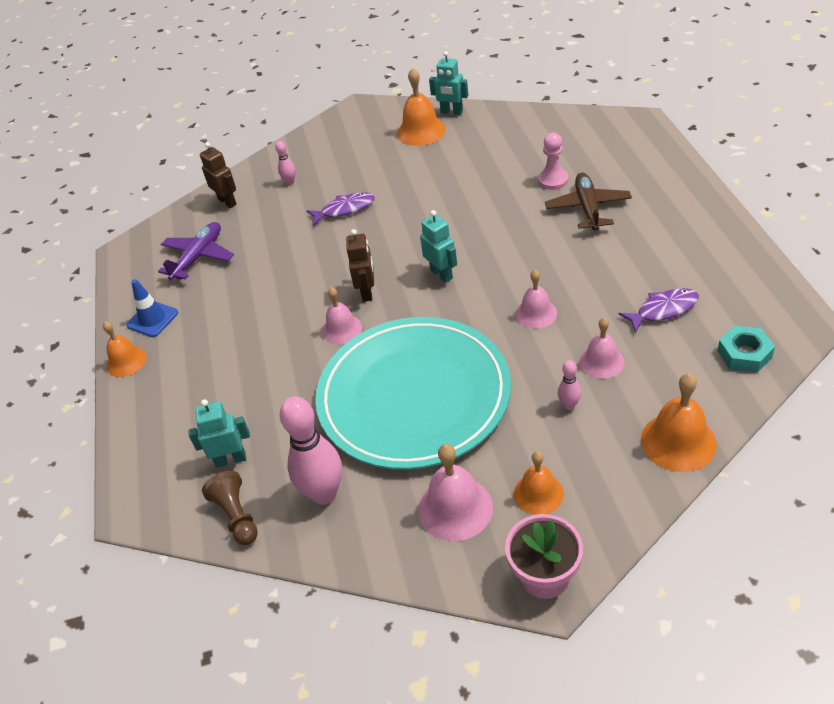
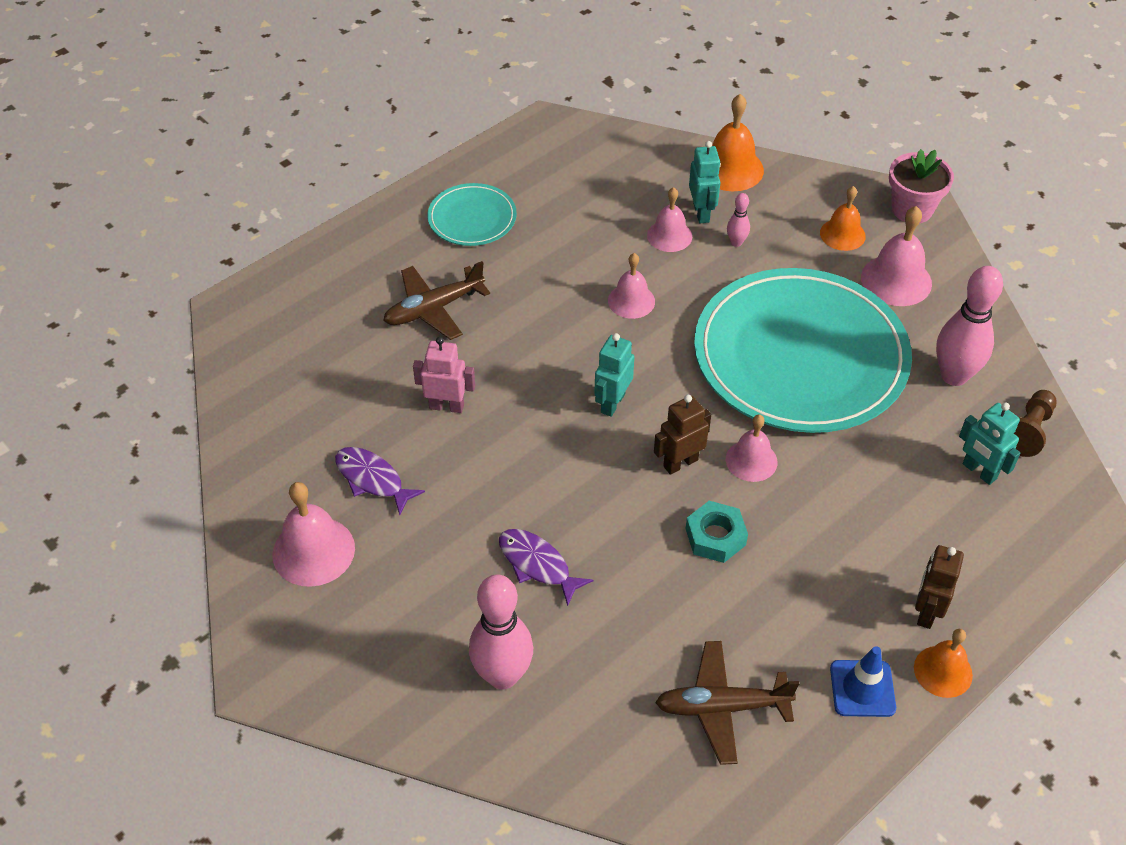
camera: 125 degrees left, 5 degrees up
purple plane [158,222,234,280] -> brown plane [655,641,799,765]
brown robot [200,142,237,208] -> brown robot moved to [915,545,964,629]
pink bowling pin [275,141,296,185] -> pink bowling pin [469,575,533,690], size x2.15
orange bell [397,68,446,146] -> pink bell [272,482,355,587]
turquoise robot [429,51,468,115] -> turquoise robot moved to [689,141,721,223]
pink pawn [538,133,568,190] -> none
purple fish [618,288,699,333] -> purple fish moved to [335,447,425,515]
turquoise nut [717,325,775,373] -> turquoise nut moved to [686,501,748,563]
none -> pink robot [413,337,475,413]
none -> turquoise plate [427,183,517,246]

